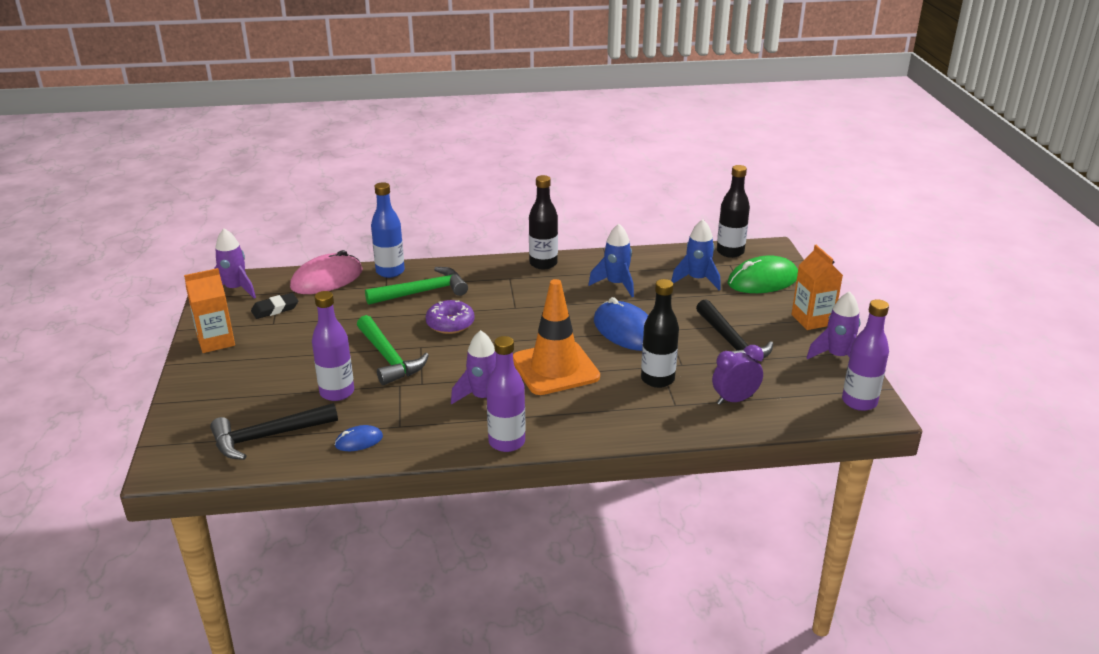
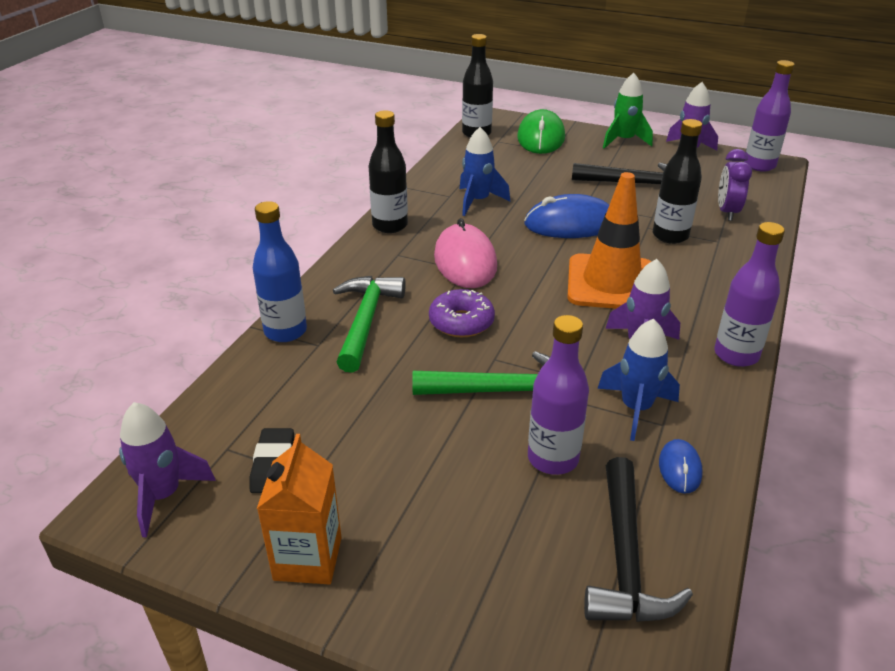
camera: 60 degrees left, 5 degrees up
pink mouse [290,250,362,294] -> pink mouse moved to [434,218,497,288]
blue rocket [671,219,721,290] -> blue rocket moved to [597,319,680,441]
orange carton [791,245,843,330] -> green rocket [603,73,653,149]

